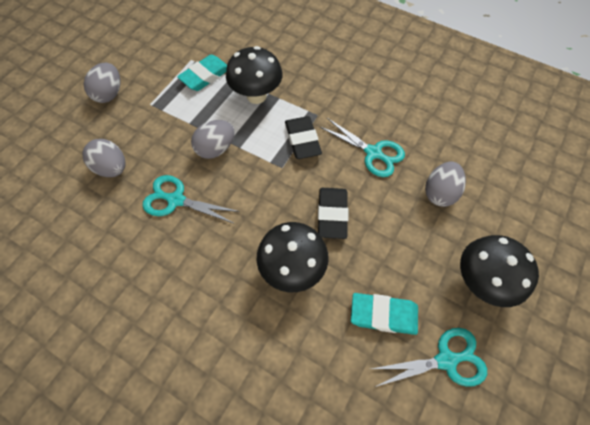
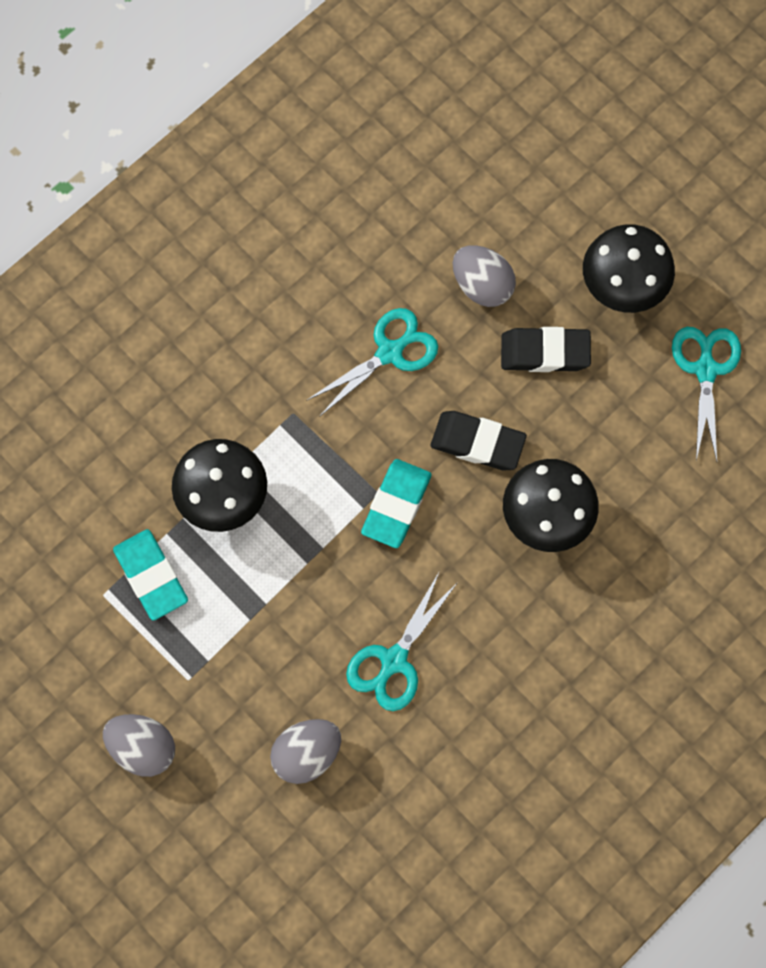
camera: 75 degrees left, 10 degrees up
grey egg [191,120,235,159] -> none
black eraser [285,116,322,159] -> black eraser moved to [501,327,591,372]
turquoise eraser [351,293,418,335] -> turquoise eraser moved to [361,459,432,548]

